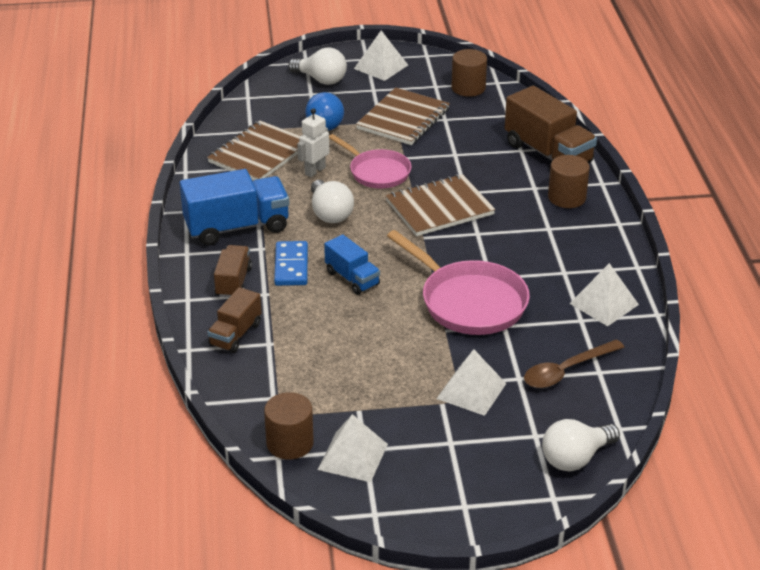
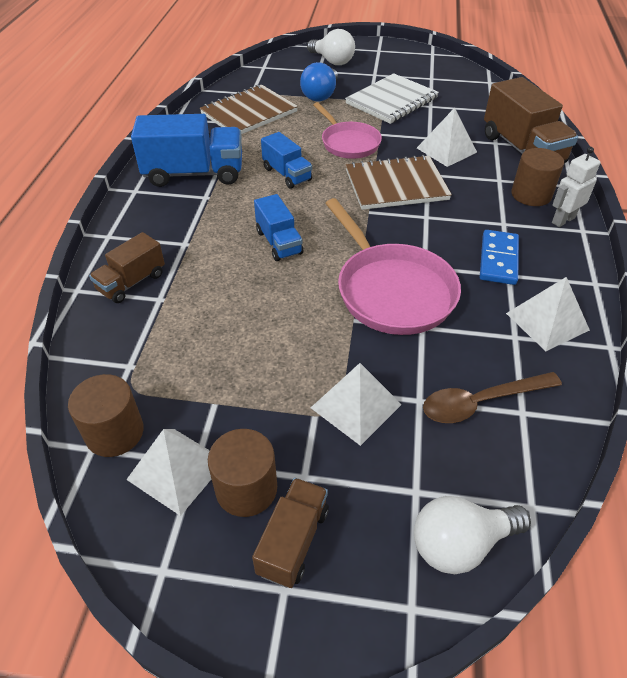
camera: 15 degrees right, 10 degrees up
brown truck [214,245,252,298] -> brown truck moved to [252,478,329,588]
blue domino [274,241,308,286] -> blue domino moved to [480,230,519,285]
white robot [297,108,329,177] -> white robot moved to [552,147,600,227]
white light bulb [311,180,354,223] -> blue truck [261,132,312,189]
white pyramid [354,30,408,81] -> white pyramid moved to [417,108,477,167]
brown notebook [356,87,450,145] -> white notebook [345,73,439,124]
brown cylinder [451,49,487,97] -> brown cylinder moved to [208,429,277,517]

